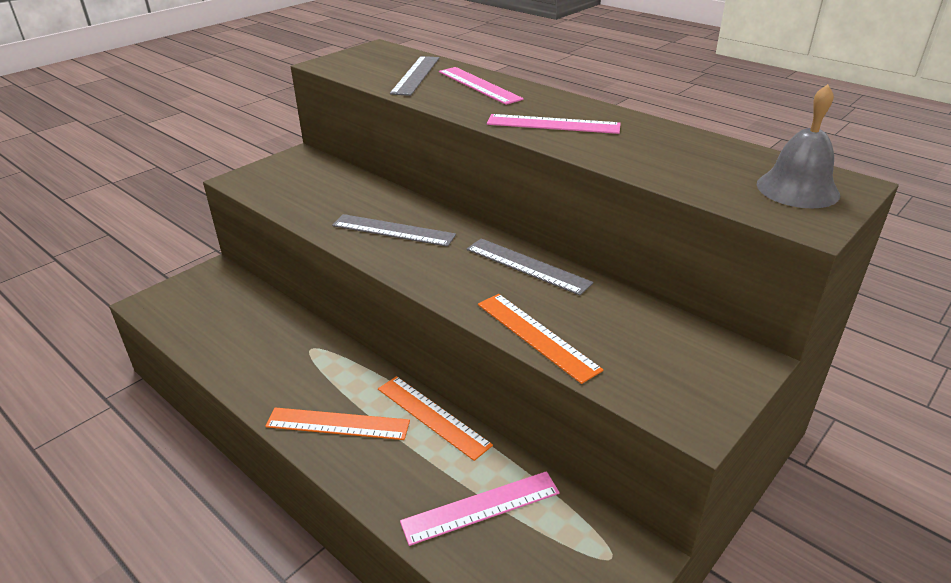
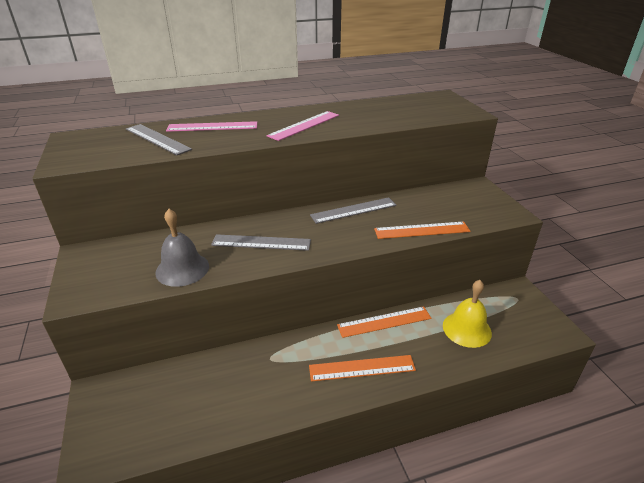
camera: 60 degrees left, 0 degrees up
orange ruler [265,407,410,440] -> orange ruler turned 45 degrees clockwise [309,355,416,382]
grey ruler [332,214,456,247] -> grey ruler turned 45 degrees clockwise [211,234,311,251]
pink ruler [400,471,560,546] -> yellow bell [443,280,492,348]
grey bell [757,84,840,208] -> grey bell moved to [155,209,209,287]

